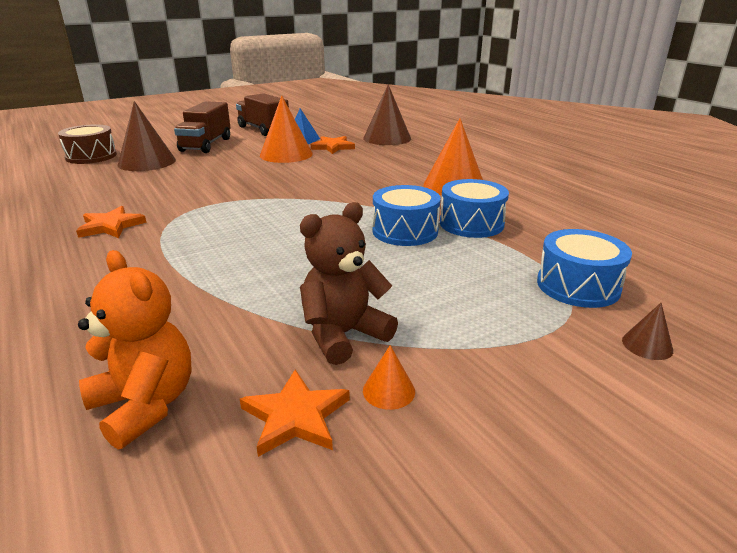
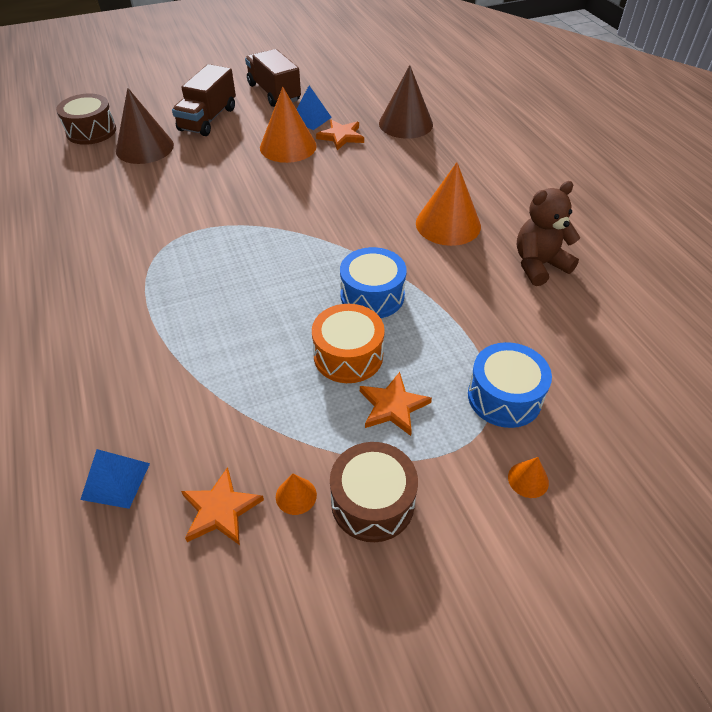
camera: 10 degrees right, 20 degrees up
orange star [76,206,146,238] -> orange star moved to [360,372,432,436]
orange teddy bear [78,250,192,450] -> blue pyramid [80,449,150,509]
brown teddy bear [300,202,398,365] -> brown teddy bear moved to [517,181,581,286]
blue drum [440,179,509,238] -> none
brown cone [622,303,673,360] -> orange cone [508,457,549,498]
none -> orange drum [312,304,385,383]
none -> brown drum [330,442,418,542]

